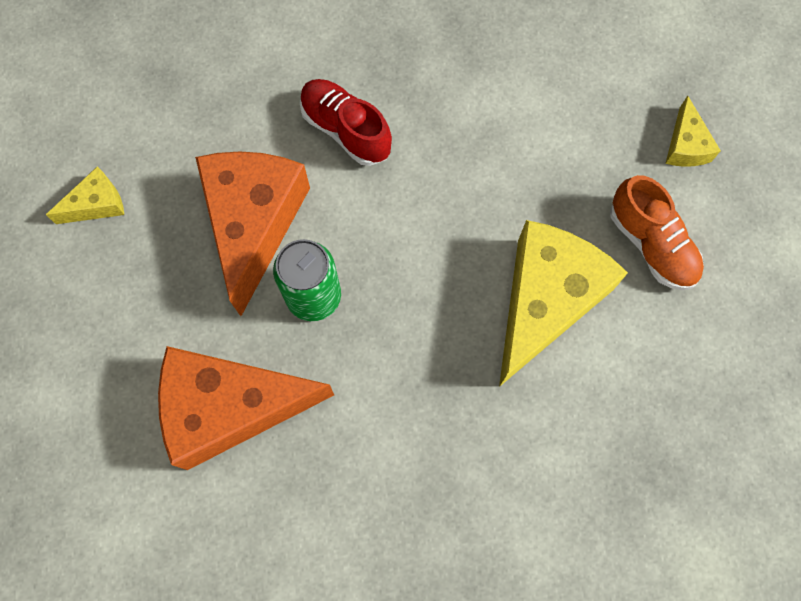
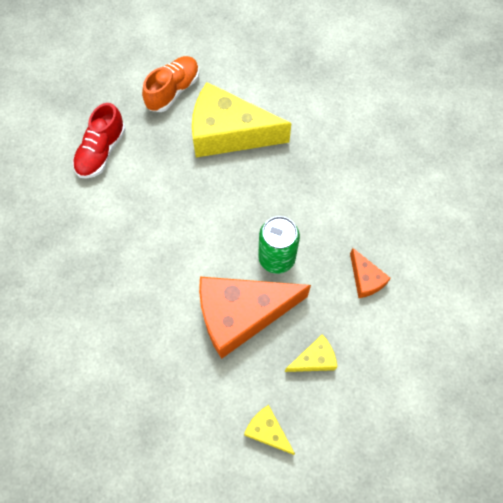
camera: 110 degrees left, 5 degrees down
orange cheese [158,346,334,470] -> orange cheese [350,248,391,298], size x0.46
red shoe [300,79,392,166] -> red shoe moved to [73,103,126,179]
yellow cheese [665,95,721,167] -> yellow cheese moved to [285,334,337,372]

